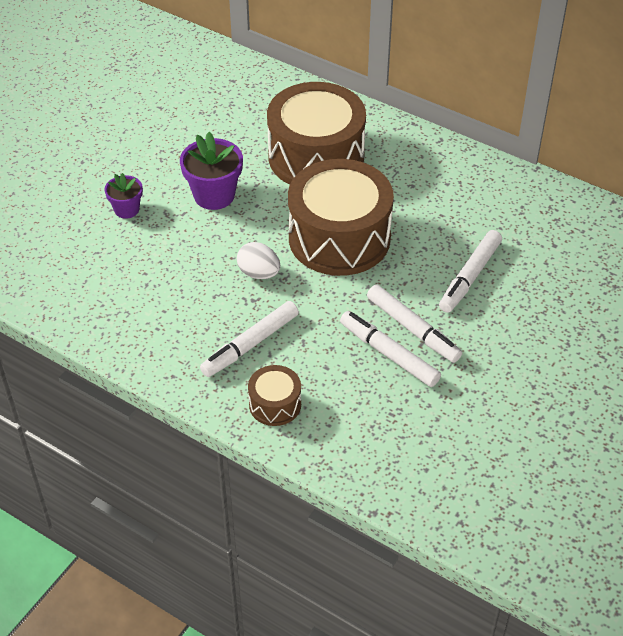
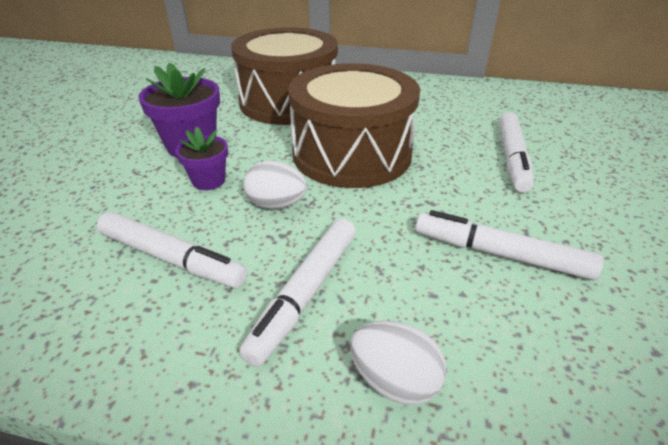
camera: 20 degrees left, 10 degrees down
purple flower pot [104,173,143,219] -> purple flower pot moved to [175,126,228,190]
brown drum [248,365,301,426] -> white egg [350,321,446,405]
white marker [367,285,462,363] -> white marker moved to [97,212,247,288]

